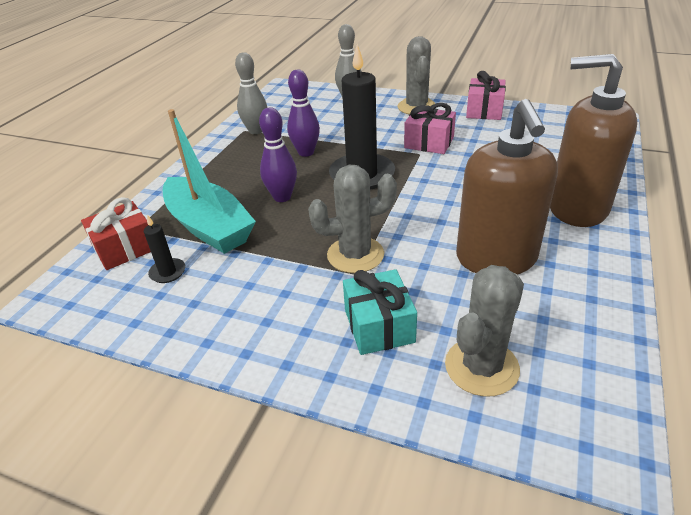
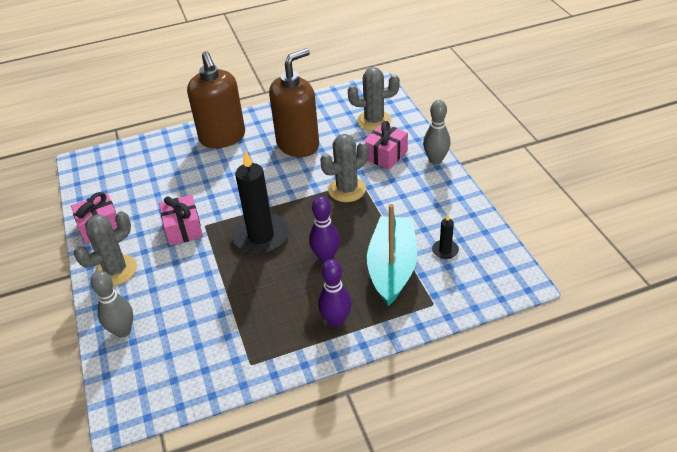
camera: 130 degrees left, 5 degrees up
red gift [81,197,151,270] -> none
grey bowling pin [235,52,267,134] -> grey bowling pin moved to [423,100,451,164]
purple bowling pin [287,70,320,157] -> purple bowling pin moved to [318,259,352,327]
grey cactus [308,165,397,273] -> grey cactus turned 75 degrees counterclockwise [320,134,369,202]
turquoise gift [343,269,417,355] -> pink gift [363,121,408,170]

